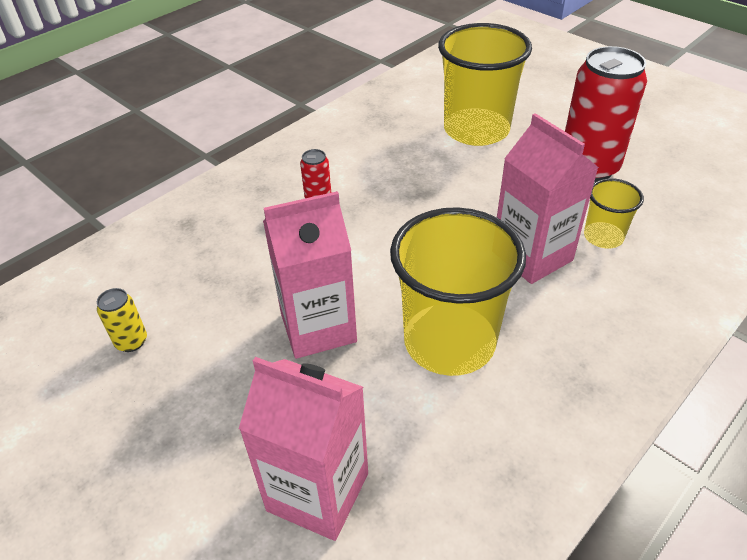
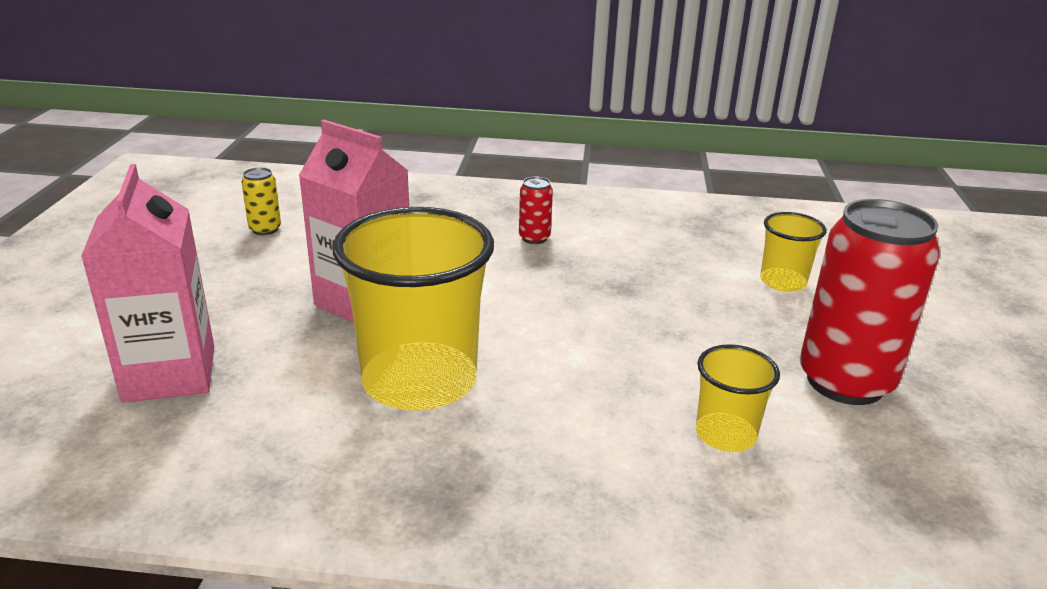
camera: 50 degrees right, 15 degrees down
yellow cup [438,23,532,146] -> yellow cup [760,212,827,292], size x0.49
pink carton [497,113,599,284] -> none

